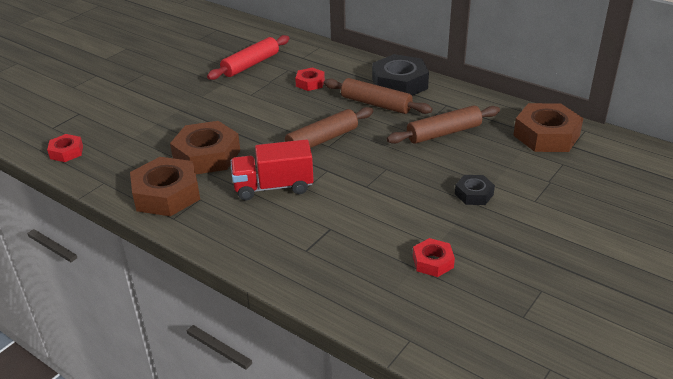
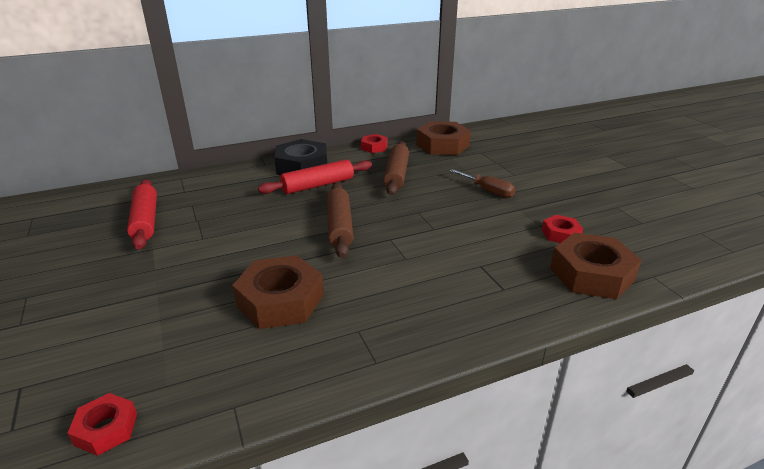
camera: 60 degrees left, 5 degrees down
brown nut [130,157,200,216] -> brown nut moved to [550,232,641,299]
red truck [231,139,314,200] -> none
red nut [295,67,325,91] -> red nut moved to [361,134,388,153]
brown rolling pin [324,78,433,114] -> red rolling pin [258,159,372,194]
black nut [455,175,495,205] -> brown screwdriver [450,169,516,198]

